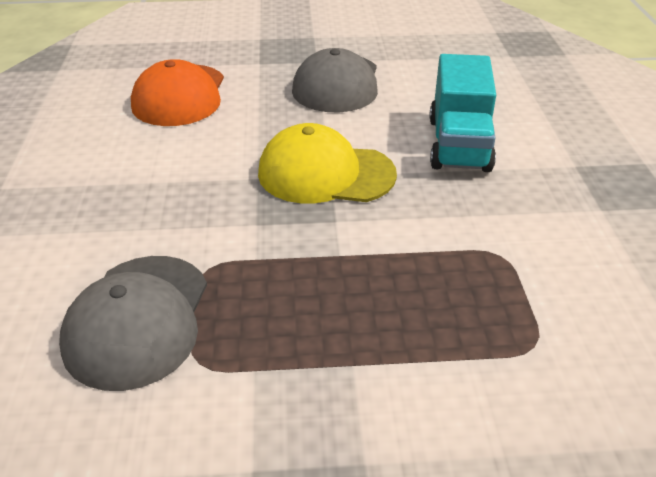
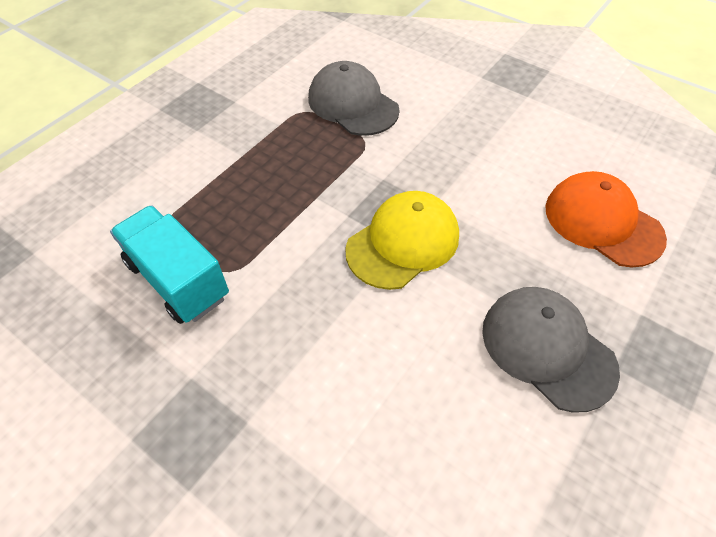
camera: 130 degrees right, 15 degrees up
turquoise truck [429,54,496,172] -> turquoise truck moved to [110,205,229,324]

